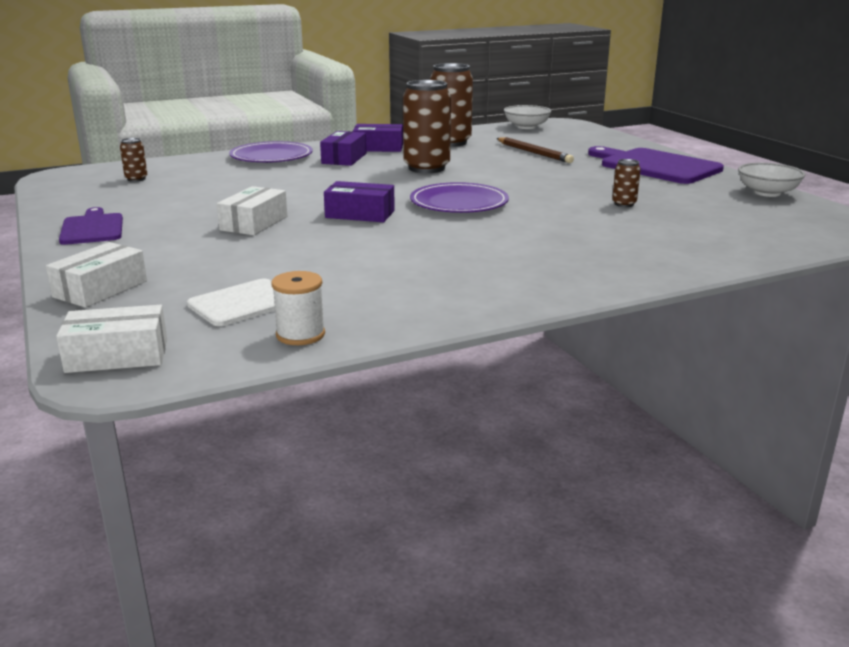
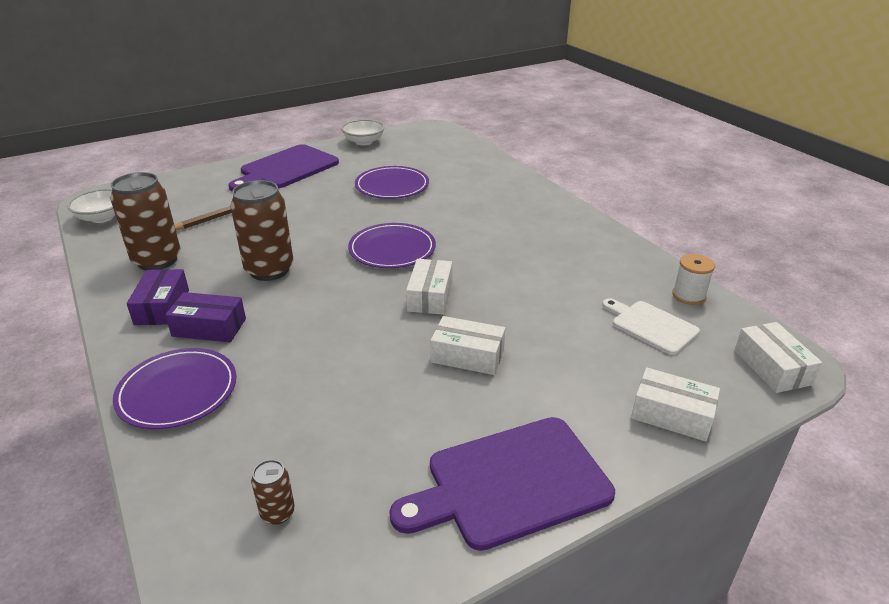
camera: 95 degrees left, 10 degrees up
purple cutting board [59,207,123,245] -> purple cutting board [389,417,615,551], size x1.69
purple box [324,181,395,222] -> white box [406,259,452,315]
brown can [612,159,641,207] -> purple plate [355,166,429,199]

